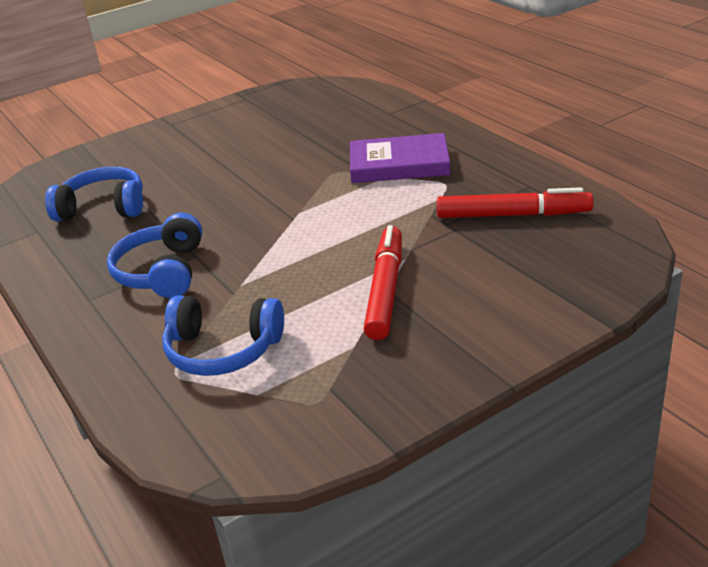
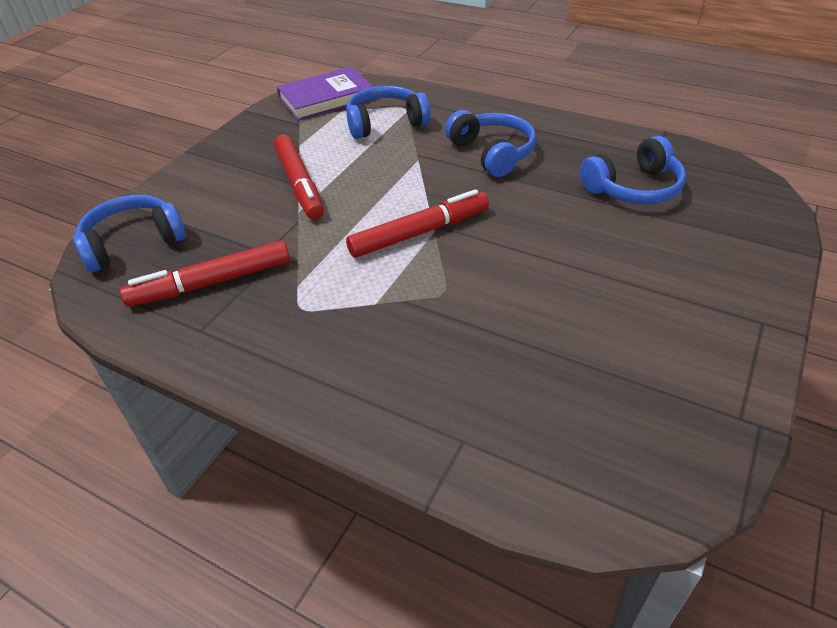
camera: 150 degrees right, 10 degrees up
purple book [350,133,450,183] -> purple book moved to [277,67,374,121]
none -> blue headphones [73,195,186,272]
none -> red marker [346,189,489,258]

